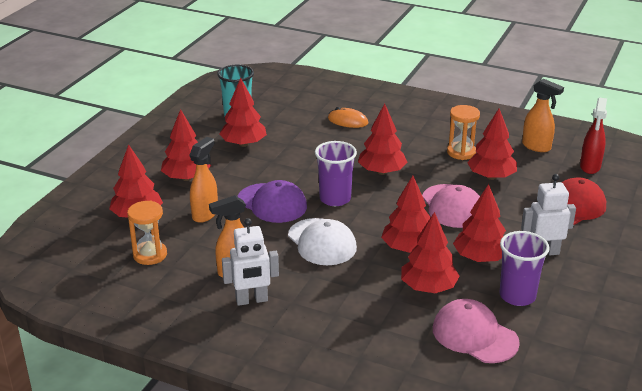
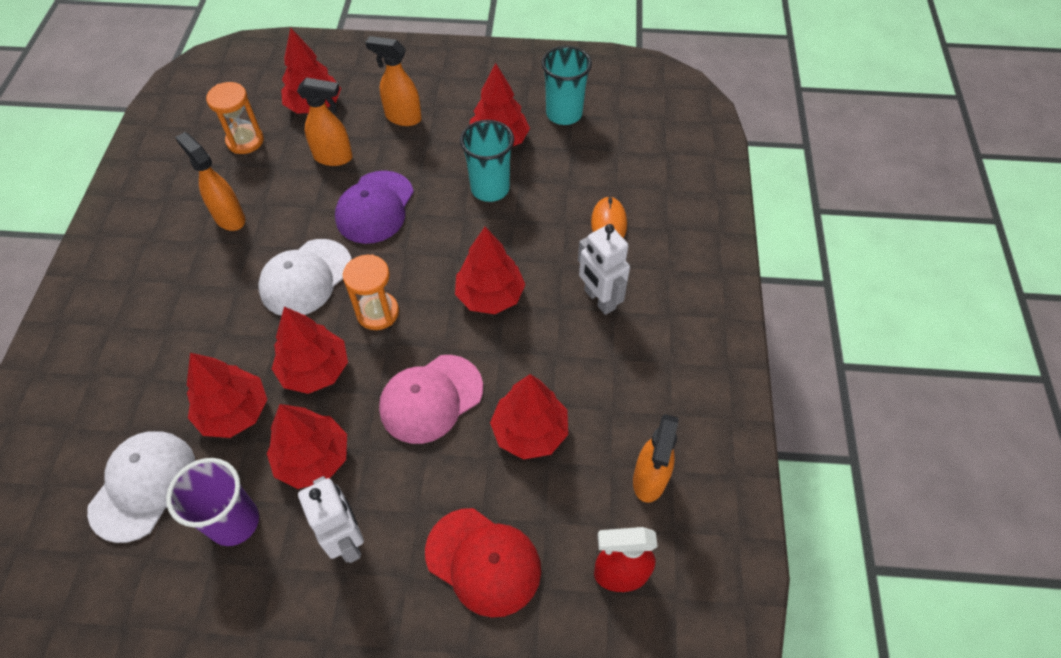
camera: 70 degrees right, 25 degrees up
red tree [161,109,211,181] -> orange spray bottle [365,36,422,126]
white robot [222,218,279,306] -> white robot moved to [578,224,630,315]
purple cup [315,141,357,206] -> none
pink cap [433,299,520,363] -> white cap [87,431,195,543]
orange hourglass [447,105,480,160] -> orange hourglass moved to [343,254,399,330]
none -> turquoise cup [460,120,514,202]

